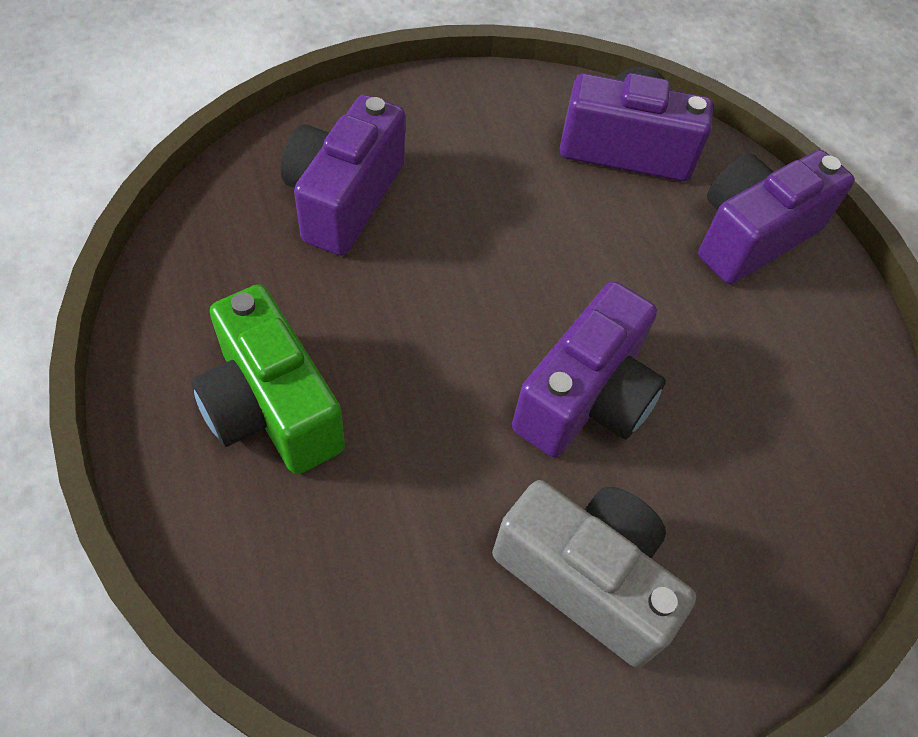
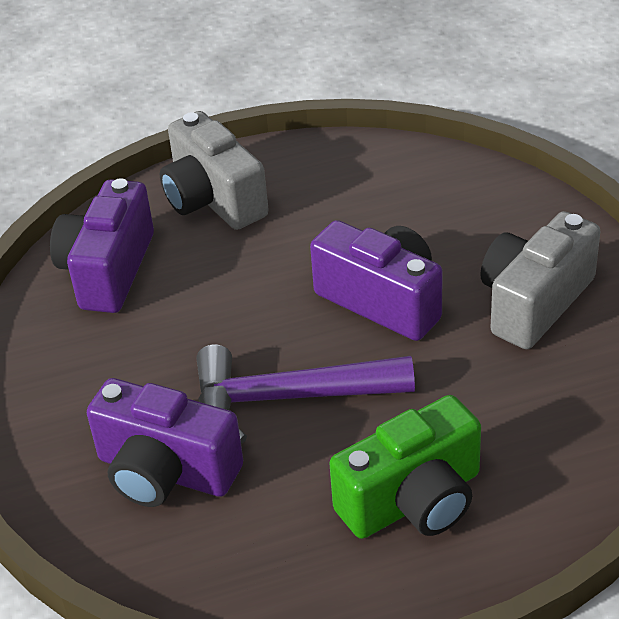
camera: 80 degrees left, 15 degrees down
purple camera [698,150,855,284] -> grey camera [160,111,269,230]
none -> purple hammer [196,345,415,444]

